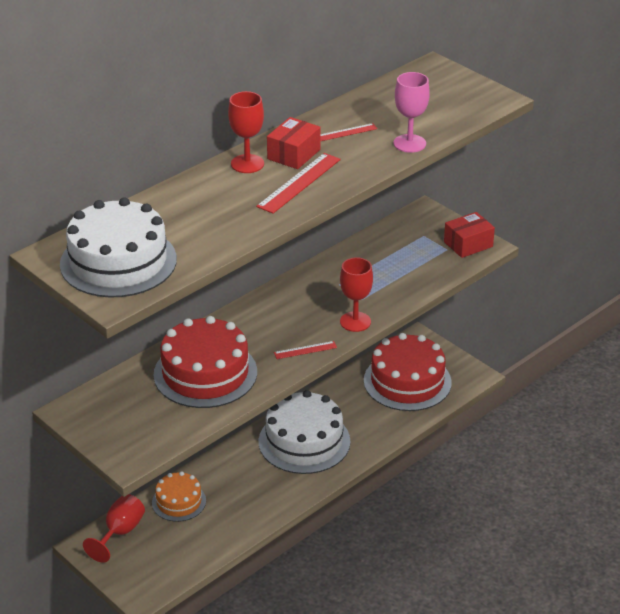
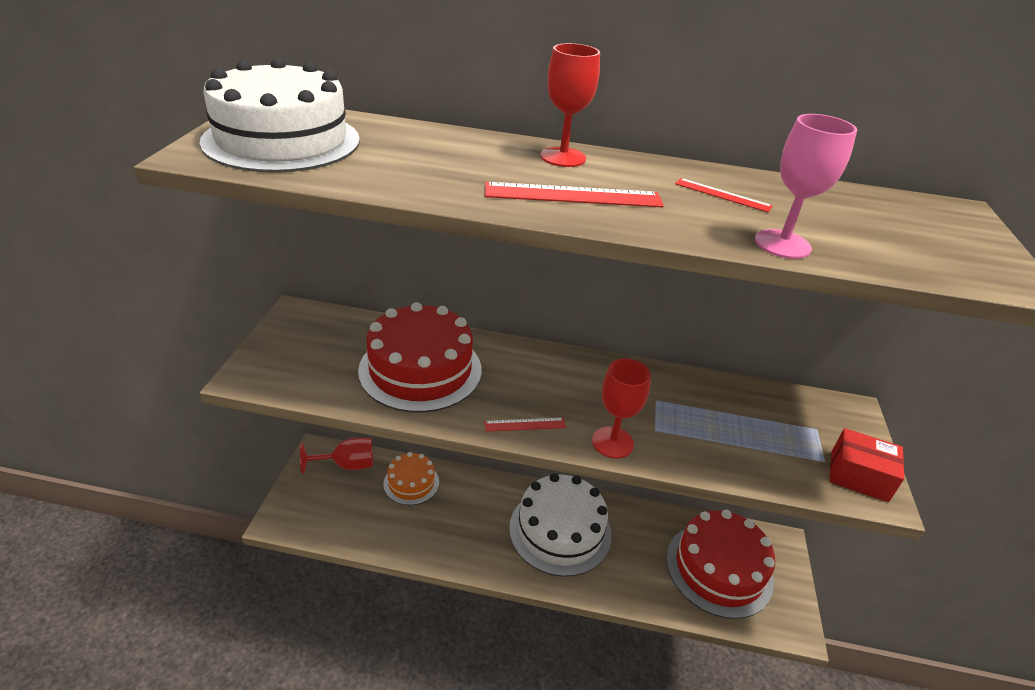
camera: 50 degrees right, 0 degrees up
red box [267,117,321,169] -> none
red ruler [274,341,337,359] -> red ruler turned 45 degrees counterclockwise [484,418,566,432]

